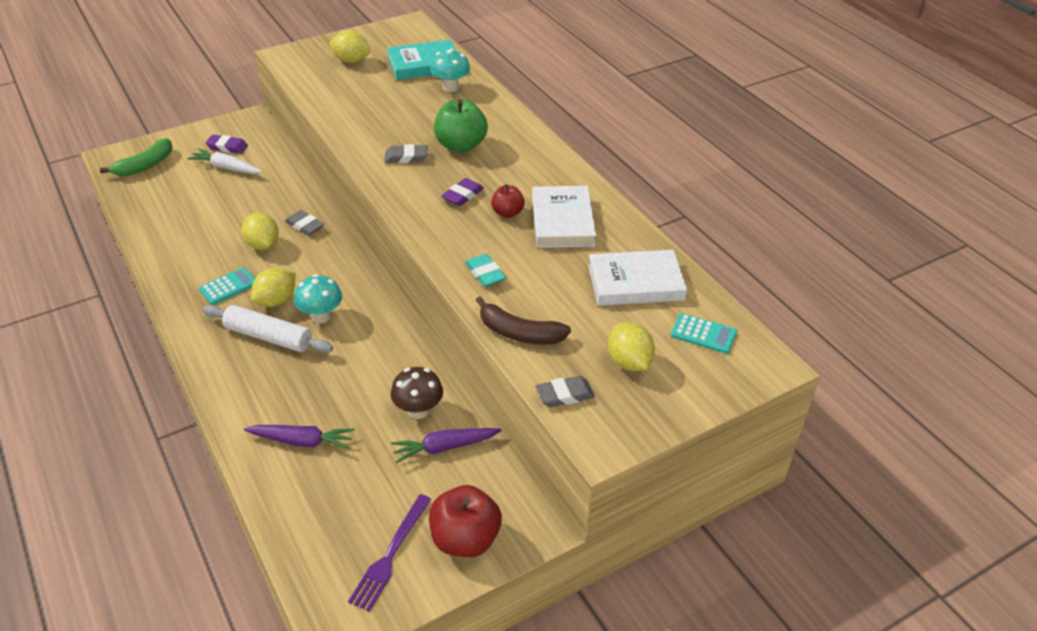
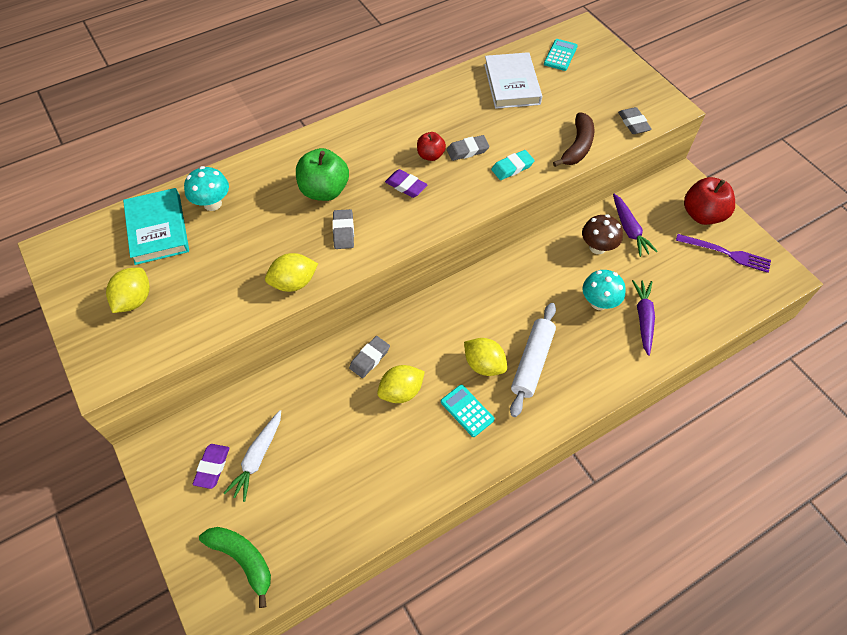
camera: 90 degrees left, 15 degrees up
turquoise mushroom [294,274,342,323] -> turquoise mushroom moved to [583,270,626,310]
white book [532,186,596,248] -> none
yellow lemon [608,322,655,371] -> yellow lemon moved to [265,253,318,292]
none -> grey eraser [447,135,490,161]

